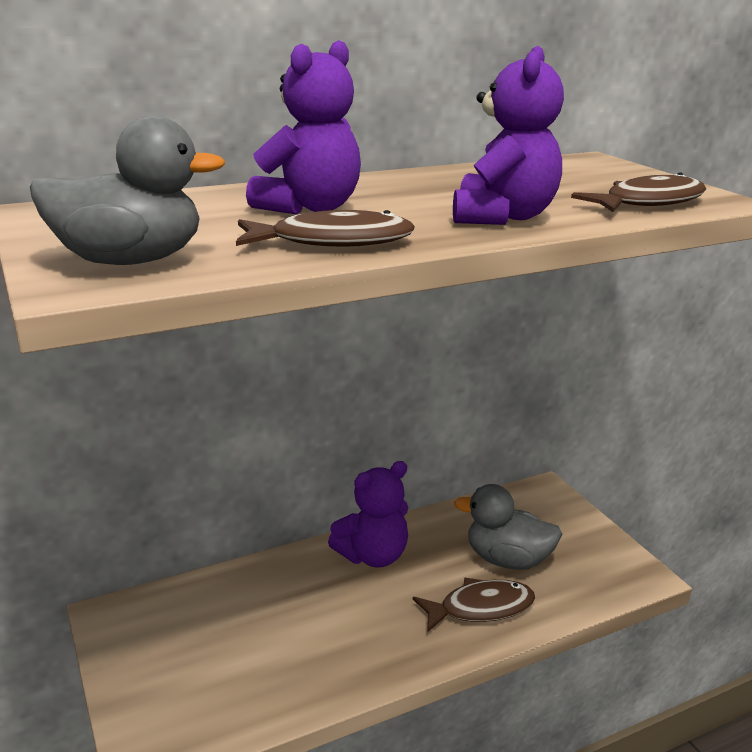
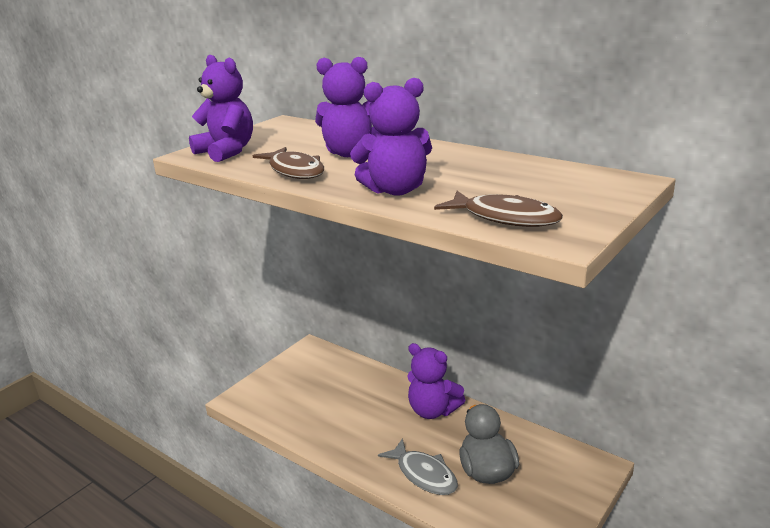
camera: 65 degrees right, 0 degrees up
grey duck [30,116,226,265] -> purple teddy bear [189,54,253,162]
brown fish [413,578,535,632] -> grey fish [378,438,458,495]

